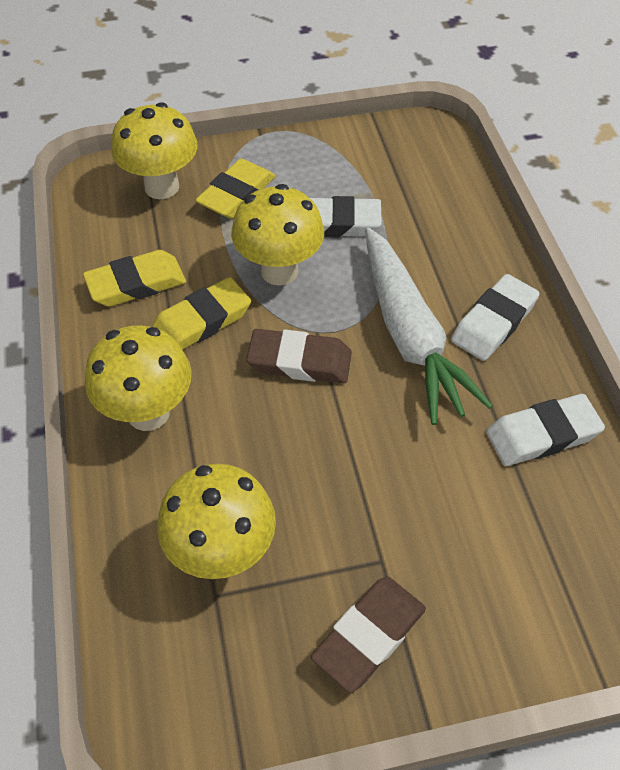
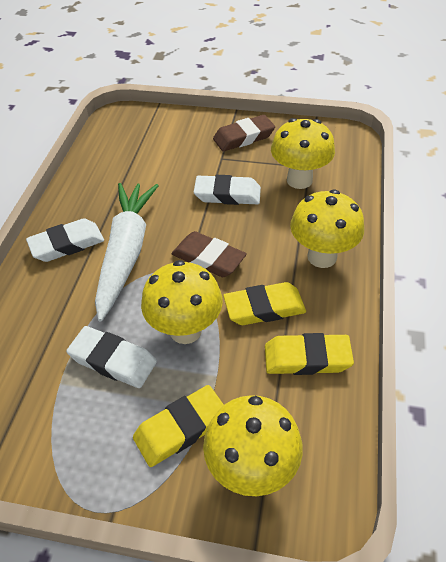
camera: 155 degrees left, 5 degrees down
white eraser [486,394,605,466] -> white eraser moved to [194,175,261,205]

